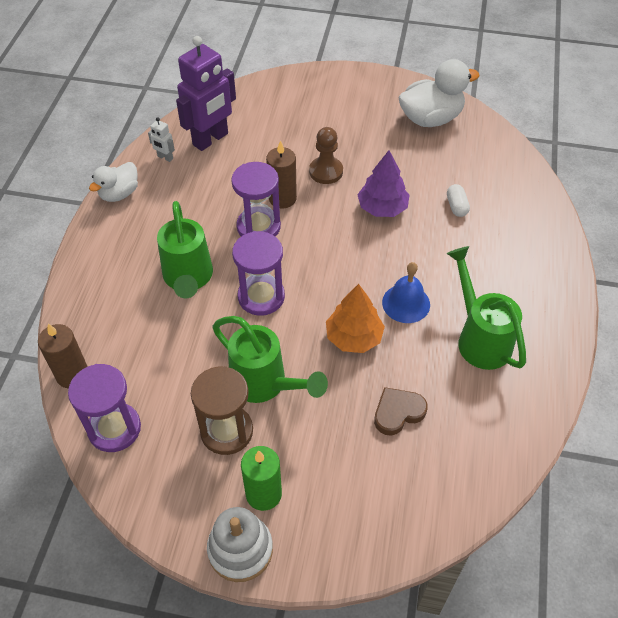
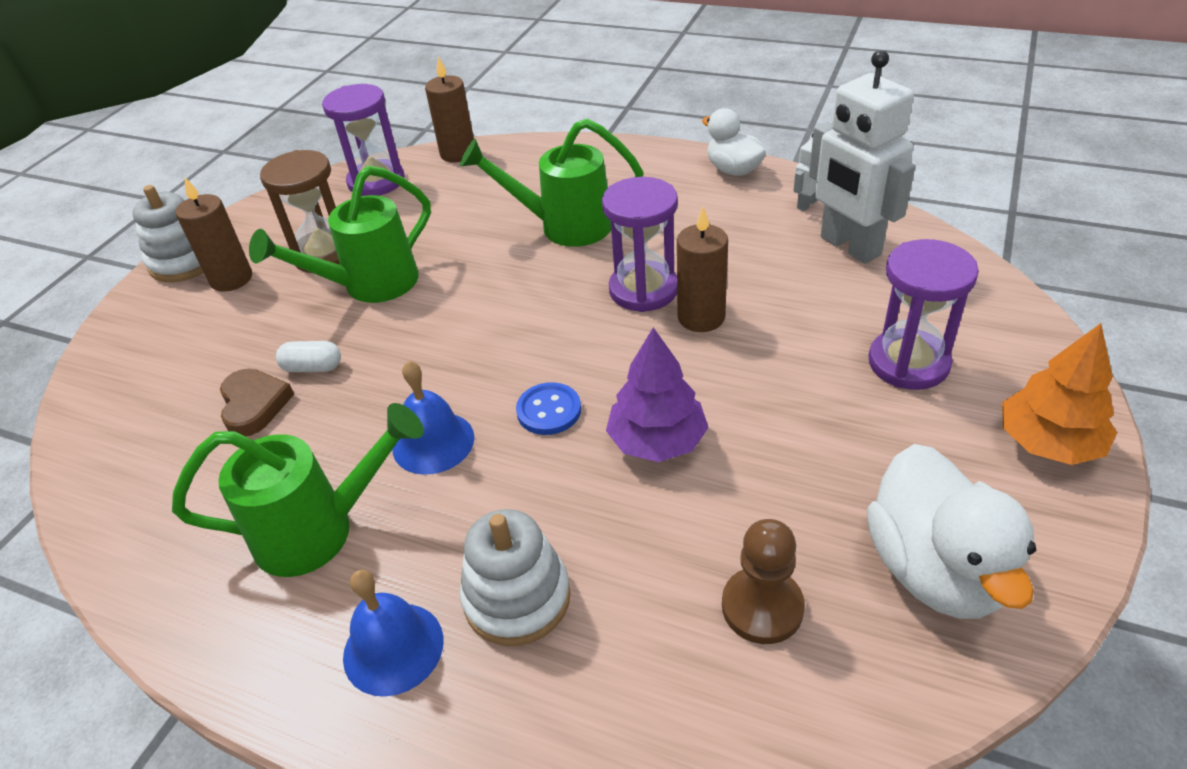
camera: 105 degrees right, 10 degrees down
purple robot [176,36,236,151] -> white robot [809,50,915,264]
purple hourglass [232,231,285,316] -> purple hourglass moved to [868,239,979,390]
green candle [241,446,282,511] -> brown candle [176,178,252,292]
brown pawn [309,127,343,184] -> brown pawn moved to [722,519,805,644]
orange tree [326,284,385,353] -> orange tree moved to [1002,323,1117,465]
white capsule [447,184,470,217] -> white capsule moved to [276,341,341,372]
none -> blue bell [343,570,444,697]
none -> white stacking toy [460,509,571,646]
none -> blue button [516,382,581,435]

